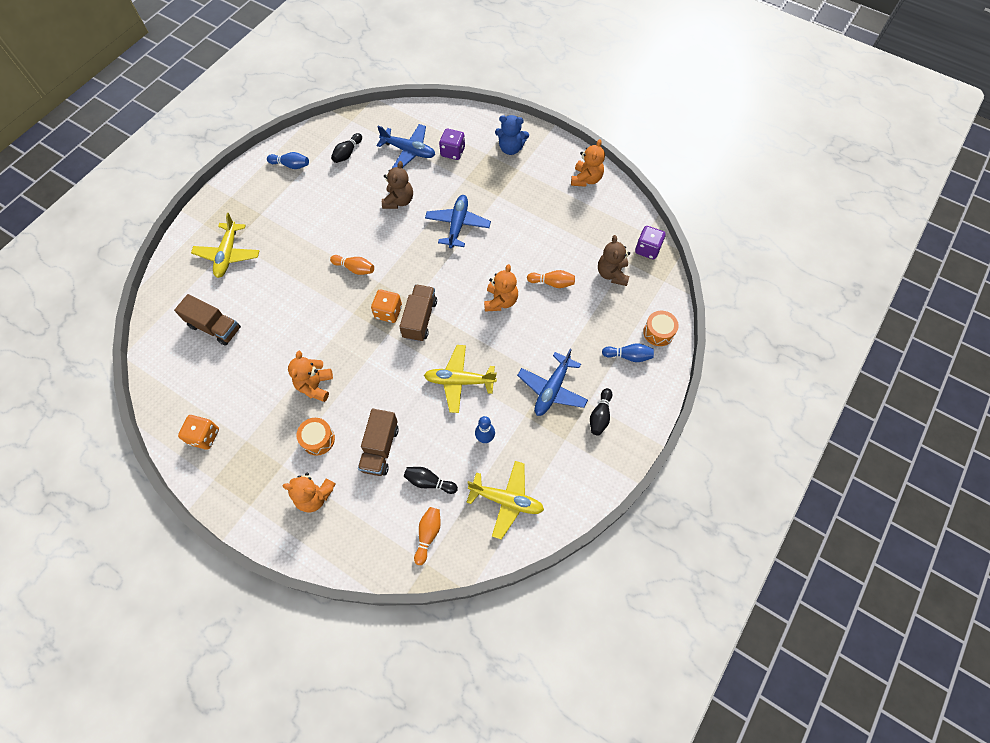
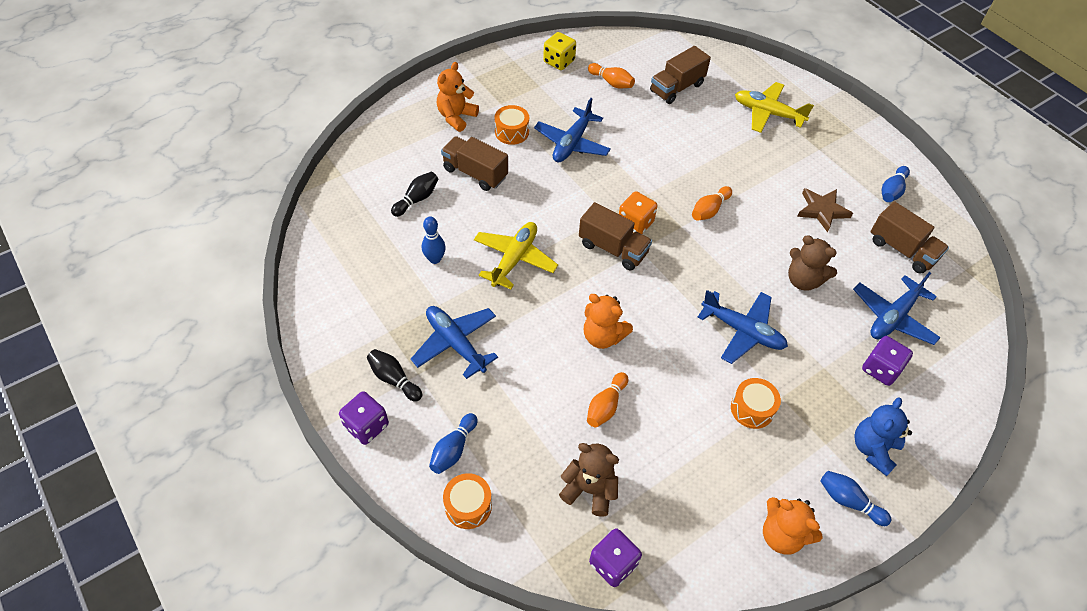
camera: 110 degrees right, 10 degrees down
orange dice [178,415,219,450] -> yellow dice [543,32,576,70]
orange teddy bear [288,351,333,402] -> blue plane [534,98,611,163]
black bowling pin [331,133,362,163] -> brown truck [870,201,949,274]
orange bowling pin [414,507,441,565] -> orange bowling pin moved to [588,63,635,88]
yellow plane [466,461,544,540] -> none
none -> purple dice [339,391,389,445]
none -> orange drum [731,378,781,429]
none -> brown star [797,188,853,232]
none -> blue bowling pin [820,471,892,526]

